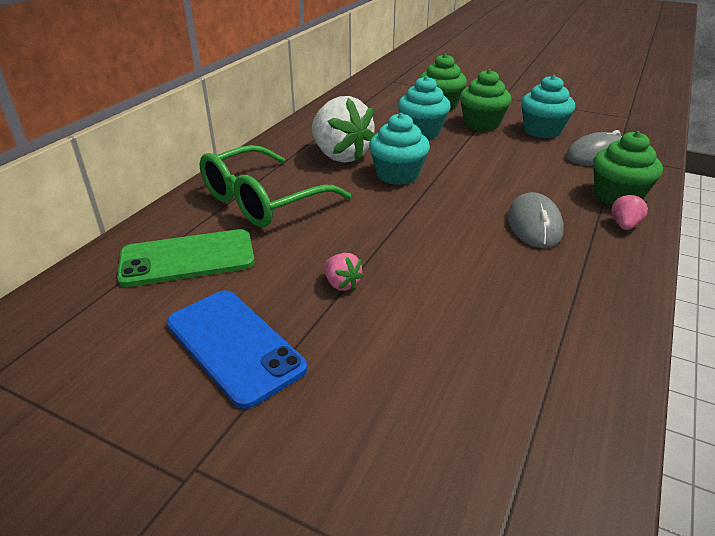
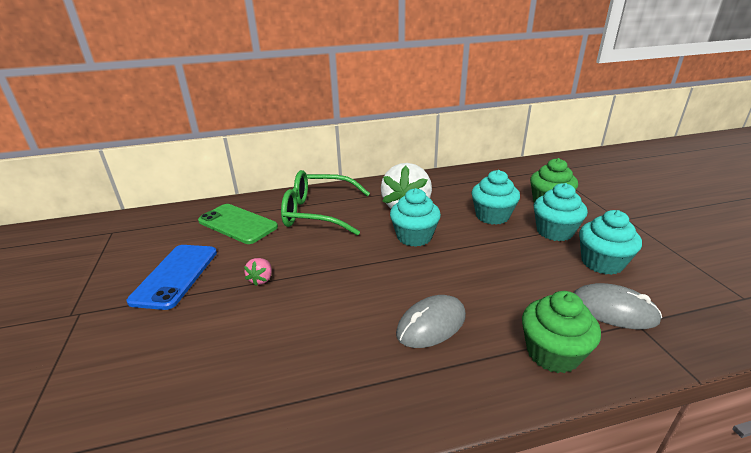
camera: 50 degrees right, 5 degrees down
green cupcake [460,69,512,131] -> turquoise cupcake [534,183,588,241]
pink strawberry [611,193,648,230] -> none

